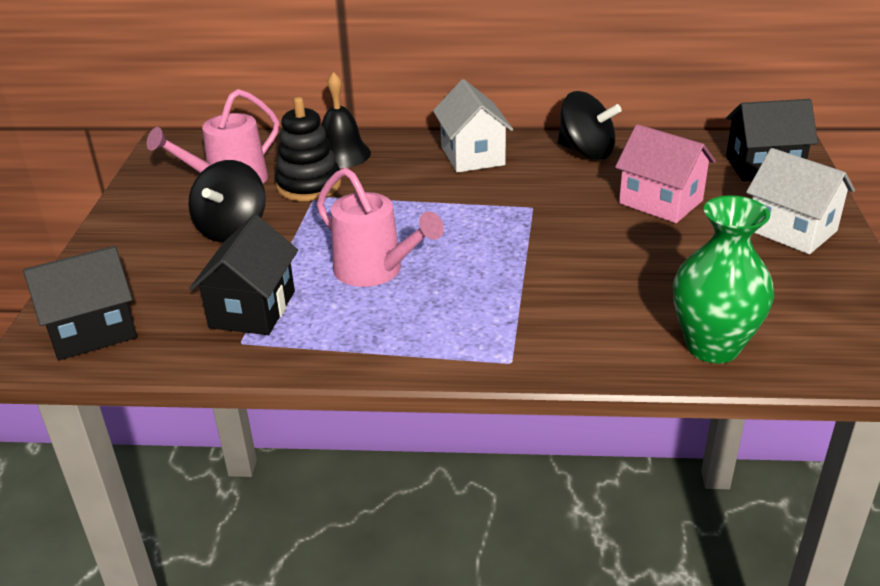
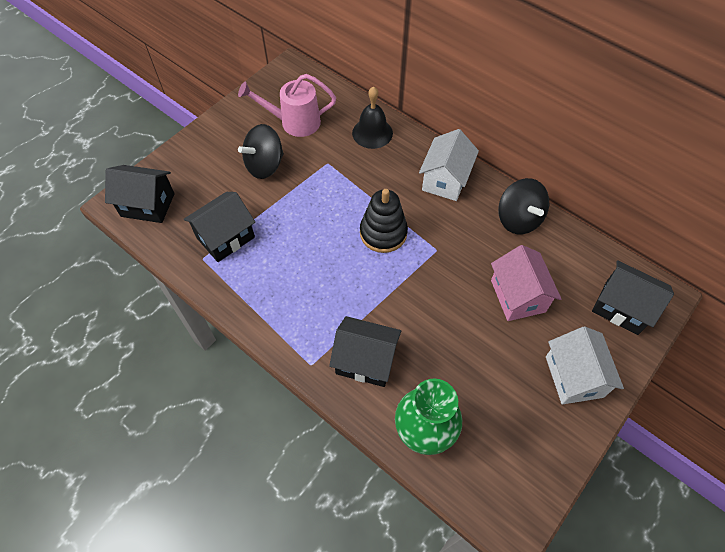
camera: 35 degrees right, 25 degrees up
black stacking toy [275,97,341,201] -> black stacking toy moved to [360,189,408,253]
pink watering can [317,168,444,287] -> none
none -> black house [329,316,401,387]

